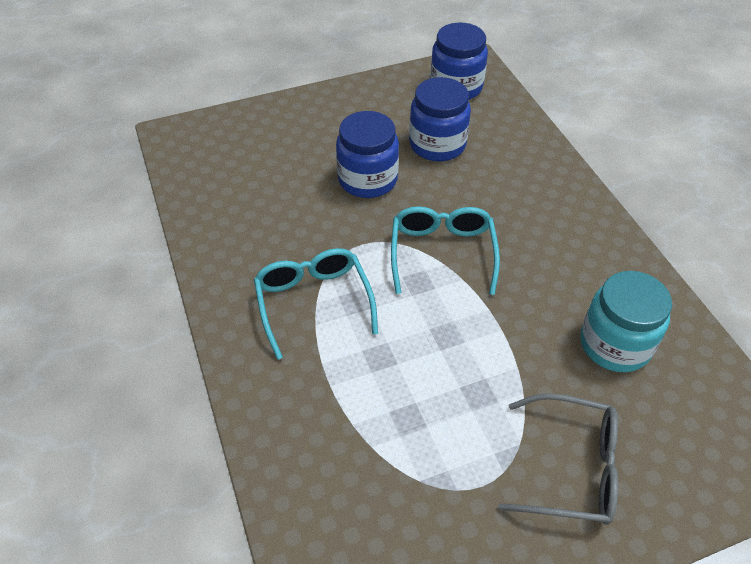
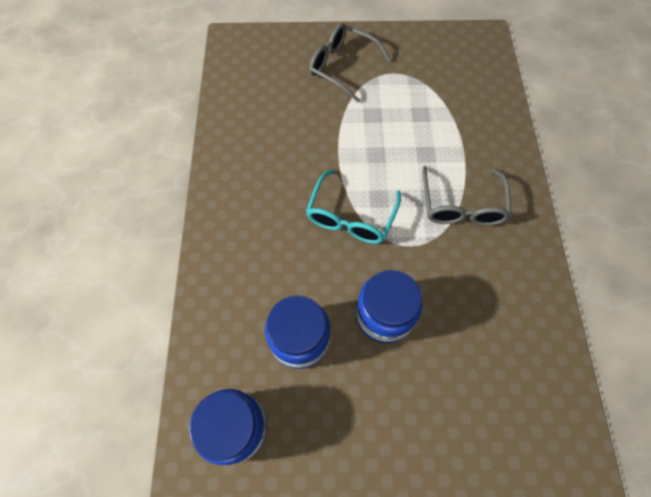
camera: 160 degrees left, 15 degrees up
turquoise glasses [254,248,378,360] -> grey glasses [423,166,512,226]
turquoise jar [580,271,672,372] -> none

